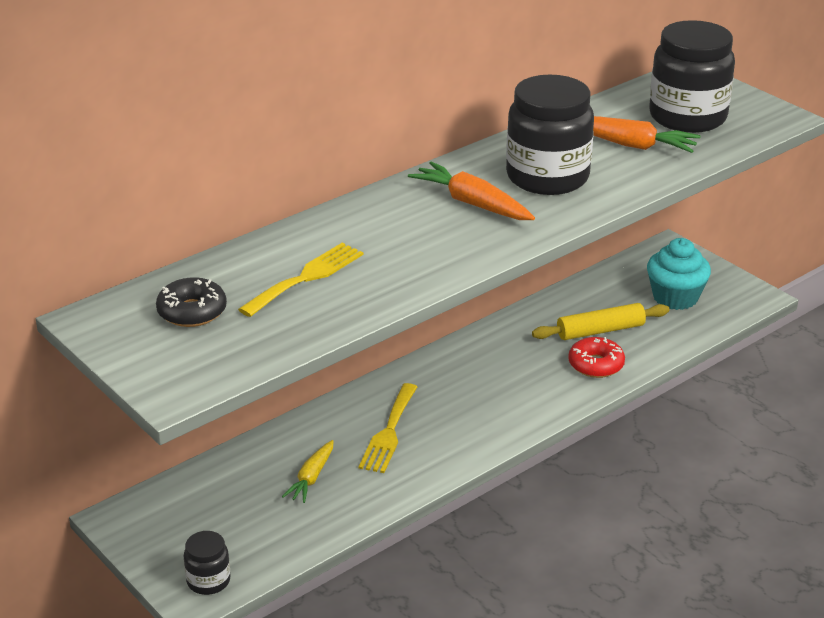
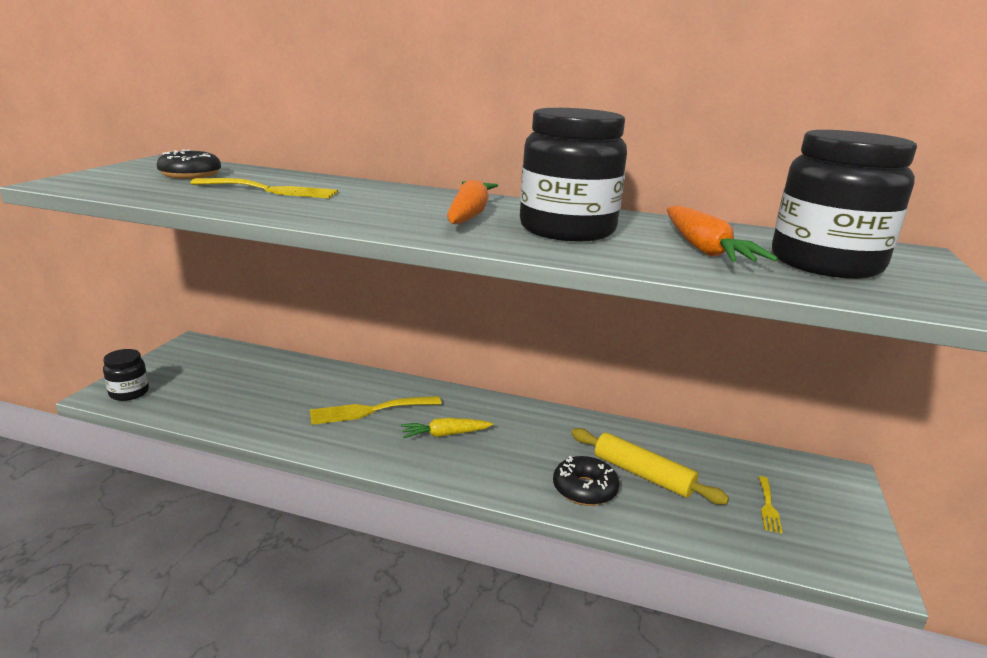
camera: 55 degrees right, 10 degrees down
yellow carrot [282,440,334,503] -> yellow carrot moved to [401,418,494,438]
red donut [568,337,625,378] -> black donut [553,456,620,506]
turquoise cupcake [647,238,711,310] -> yellow fork [759,476,783,533]

